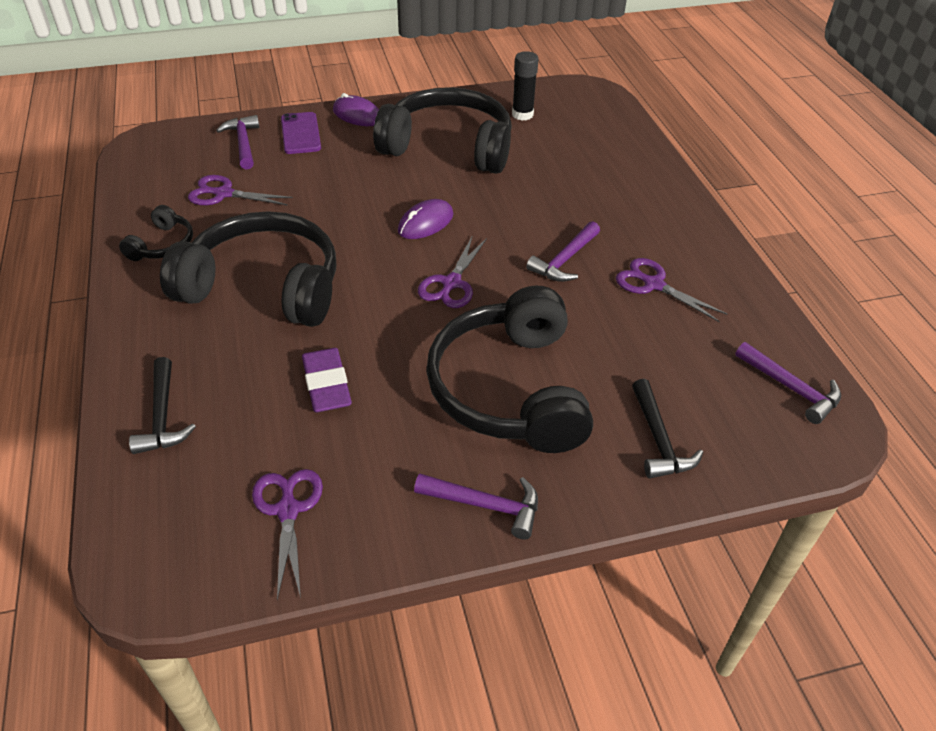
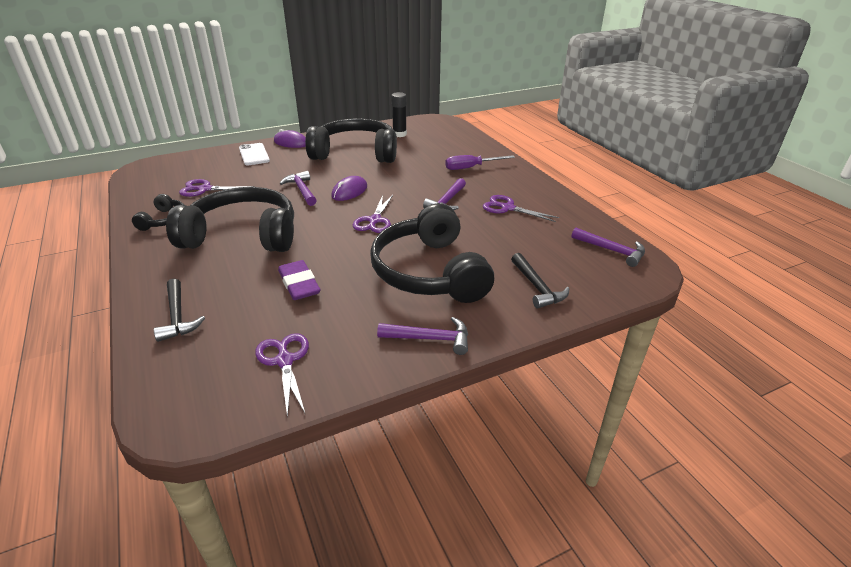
camera: 10 degrees left, 10 degrees down
purple hammer [216,115,259,169] -> purple hammer moved to [280,171,317,206]
purple phone [281,112,321,154] -> white phone [239,143,270,165]
none -> purple screwdriver [445,155,515,170]

